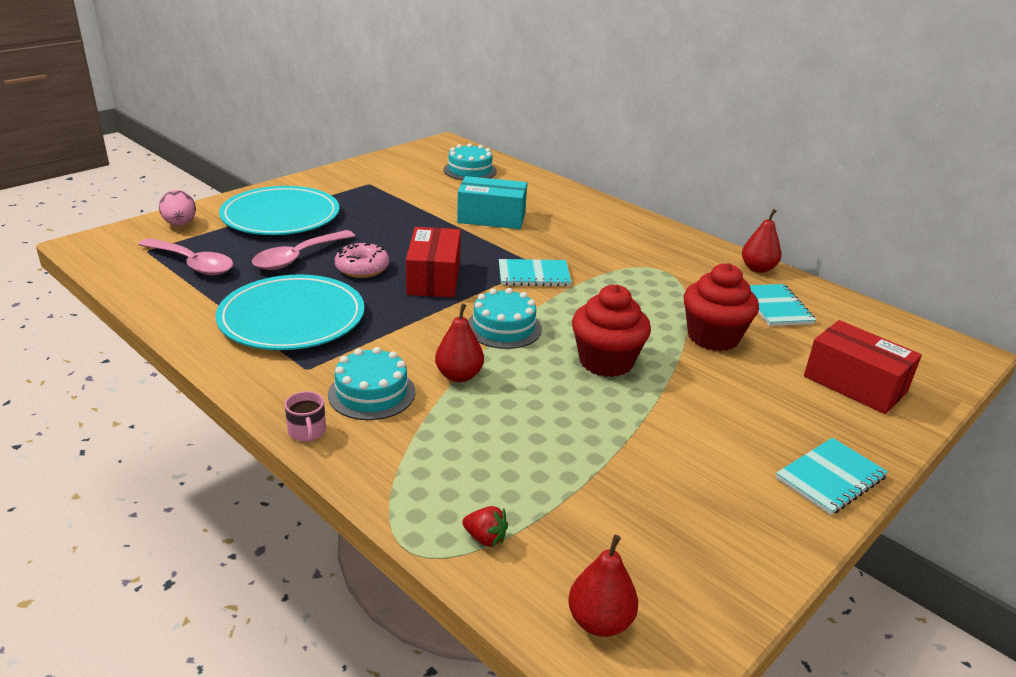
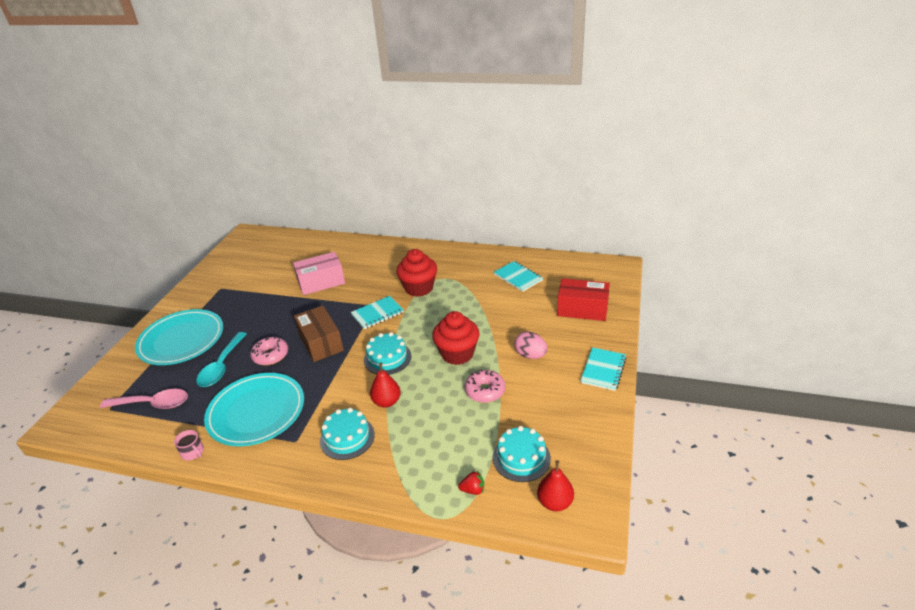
camera: 25 degrees left, 5 degrees up
pink egg [159,190,196,226] -> pink egg moved to [514,332,547,359]
pink spoon [252,230,355,270] -> turquoise spoon [196,332,247,387]
pink mug [285,391,326,442] -> pink mug moved to [174,430,204,460]
red box [406,227,461,298] -> brown box [294,305,344,362]
turquoise cake [443,143,497,180] -> turquoise cake moved to [493,426,551,482]
turquoise box [457,176,527,229] -> pink box [293,252,345,295]
red cupcake [684,263,759,351] -> red cupcake moved to [396,249,437,297]
red pear [742,209,781,273] -> none
none -> pink donut [465,369,505,403]

